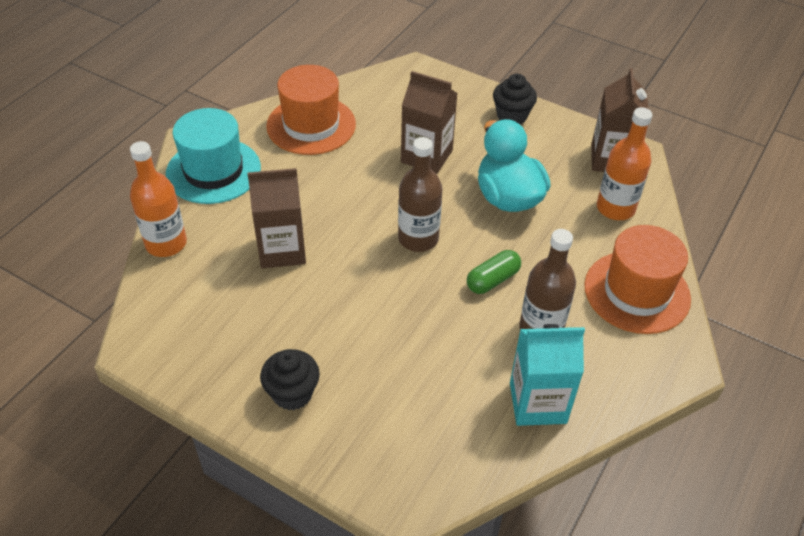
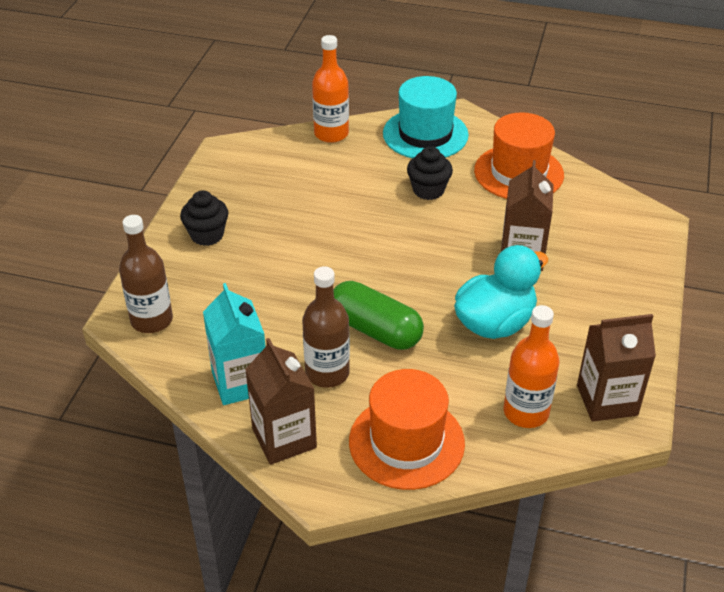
camera: 75 degrees right, 5 degrees down
brown carton [247,168,306,268] -> brown carton moved to [245,338,317,465]
brown bottle [398,137,442,252] -> brown bottle moved to [119,215,173,333]
green capsule [467,250,521,294] -> green capsule [333,281,424,350], size x1.62
black cupcake [493,74,537,124] -> black cupcake moved to [407,146,453,200]

